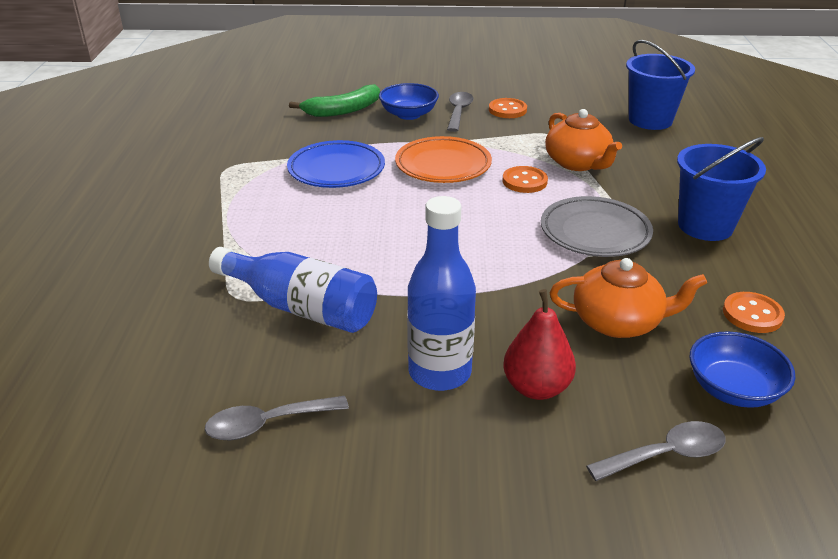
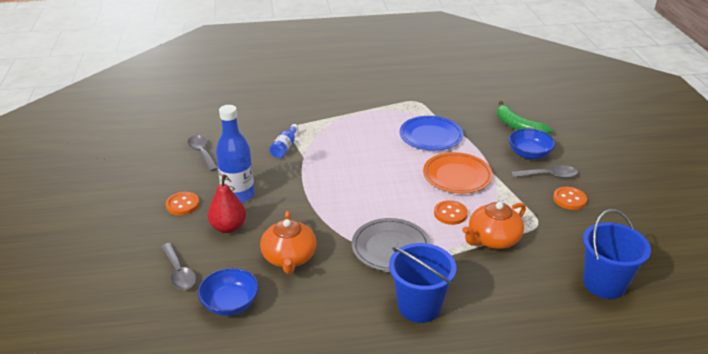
camera: 80 degrees right, 0 degrees up
blue bottle [209,247,377,333] -> blue bottle [269,124,299,158], size x0.54
orange button [723,292,785,333] -> orange button moved to [166,192,199,215]

